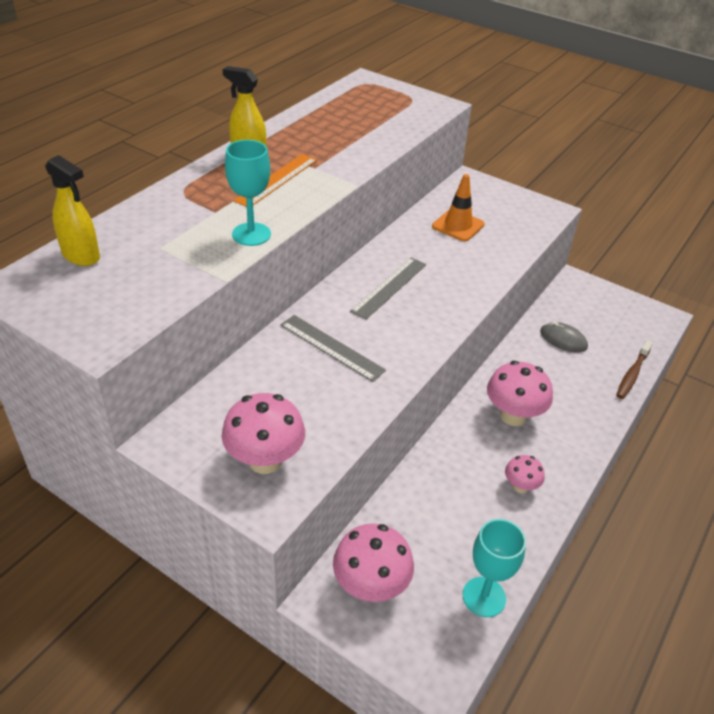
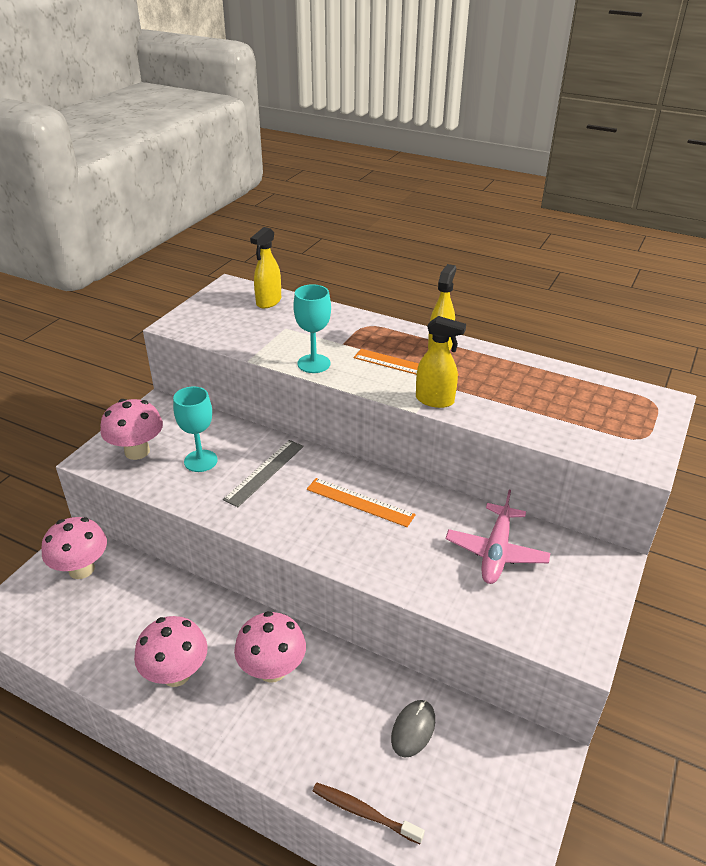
camera: 85 degrees right, 5 degrees down
grey ruler [350,258,426,320] -> orange ruler [307,478,416,527]
orange traffic cone [432,174,485,241] -> pink plane [446,490,550,584]
turquoise goblet [463,519,526,617] -> turquoise goblet moved to [173,386,218,472]
pink mushroom [505,455,545,493] -> pink mushroom [134,616,208,687], size x1.79
none -> yellow spray bottle [416,316,466,408]

